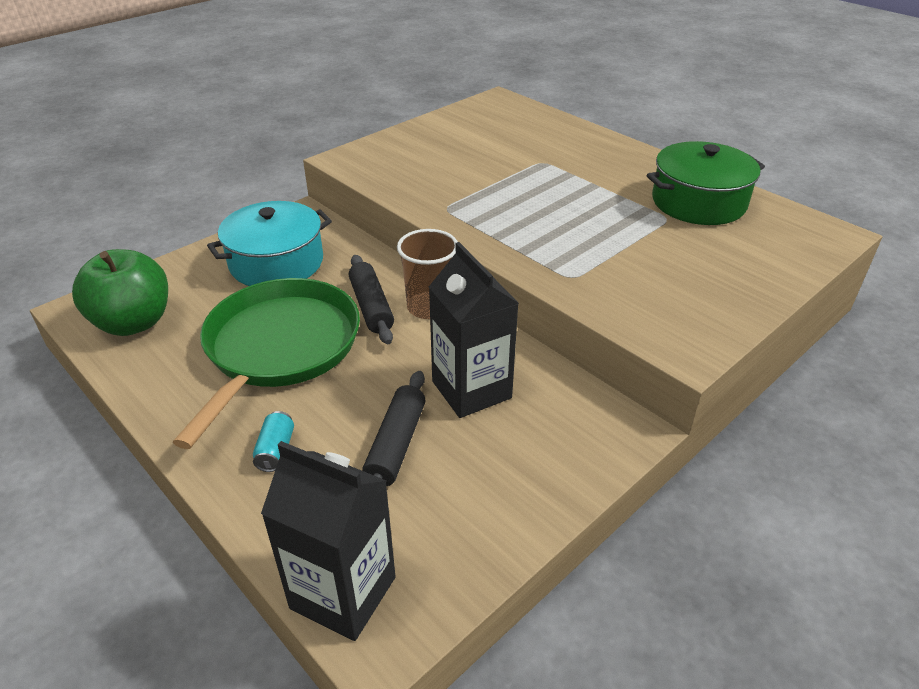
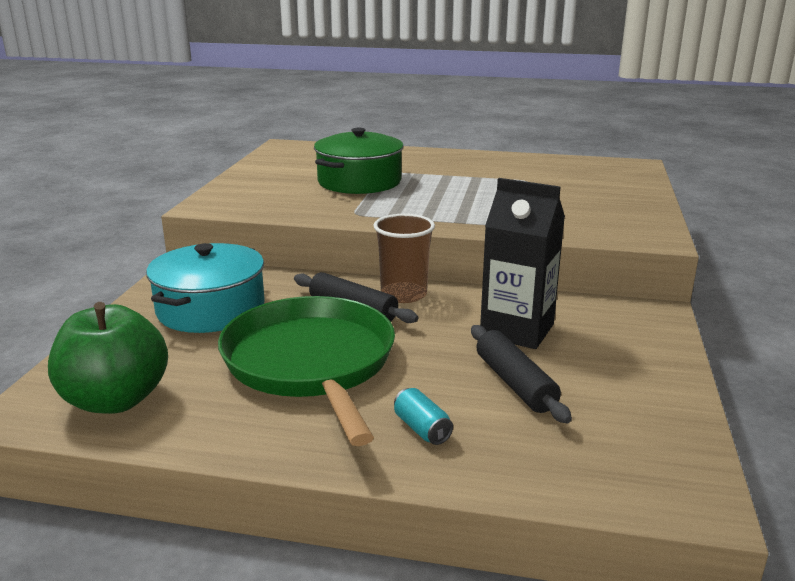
camera: 35 degrees left, 15 degrees down
black carton [261,441,396,641] -> none
green pot [647,141,765,225] -> green pot moved to [314,128,404,194]

